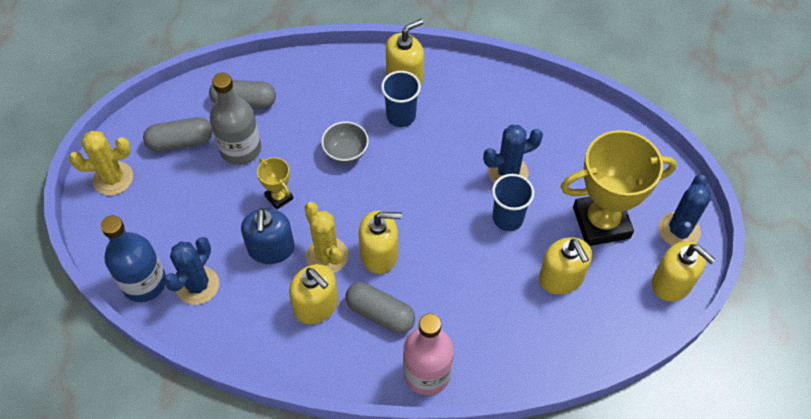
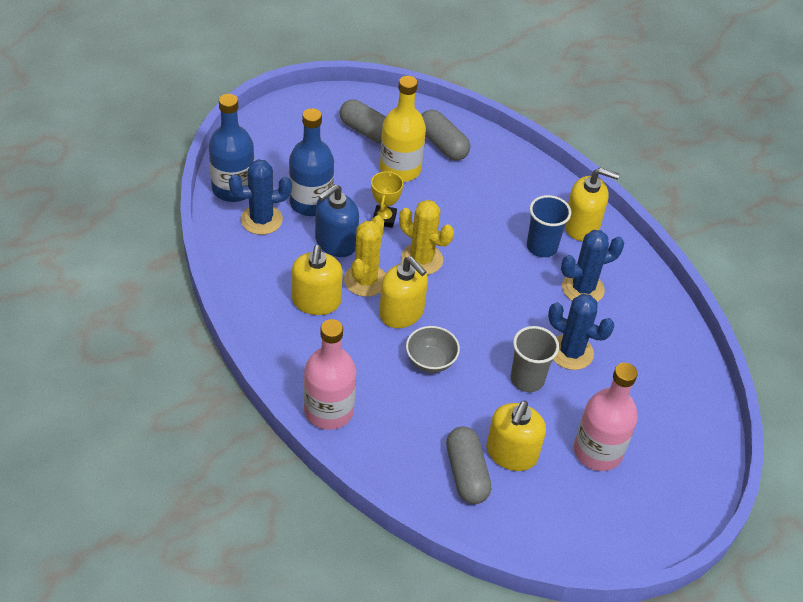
camera: 45 degrees right, 10 degrees down
yellow cactus [69,131,133,195] -> yellow cactus moved to [399,200,454,275]
grey bottle [210,73,261,165] -> yellow bottle [380,76,426,182]
grey bowl [321,121,369,163] -> grey bowl moved to [406,326,460,373]
grey capsule [345,282,415,334] -> grey capsule moved to [446,426,491,504]
blue cup [492,174,534,231] -> grey cup [511,326,559,392]
yellow trophy [561,130,677,246] -> pink bottle [574,363,638,471]
yellow soap dispenser [652,241,716,301] -> none
blue cactus [659,175,711,246] -> blue cactus moved to [561,230,624,302]
none -> blue bottle [289,108,334,216]

